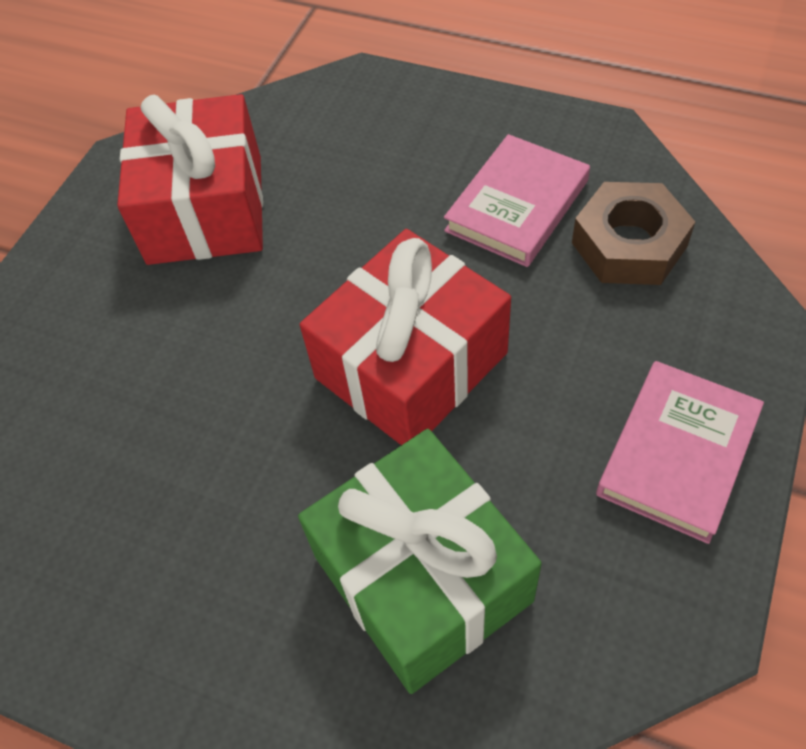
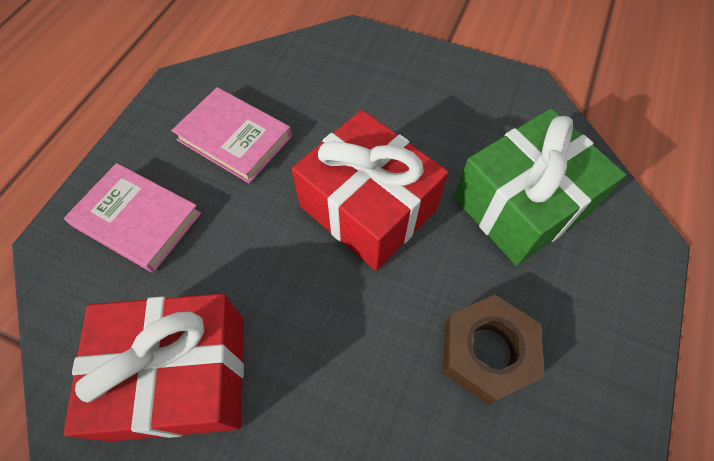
camera: 95 degrees left, 5 degrees up
brown nut [572,182,695,285] -> brown nut moved to [444,295,544,405]
pink book [596,361,764,544] -> pink book moved to [64,163,201,273]

